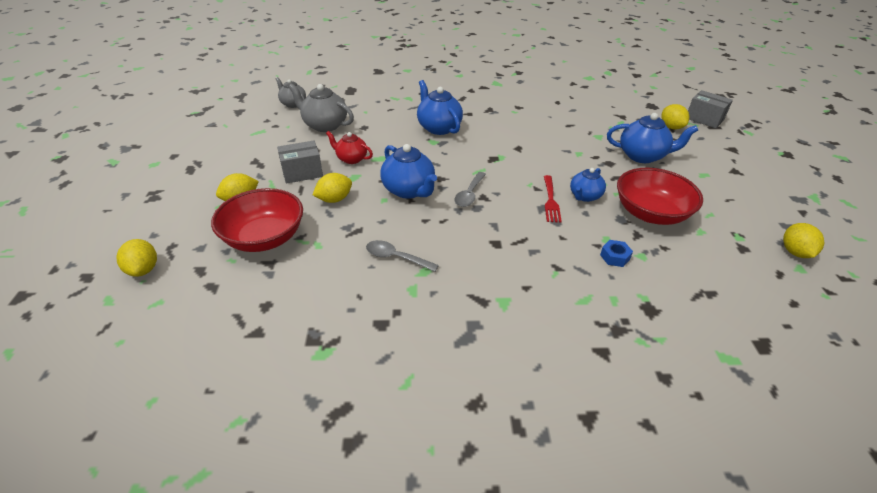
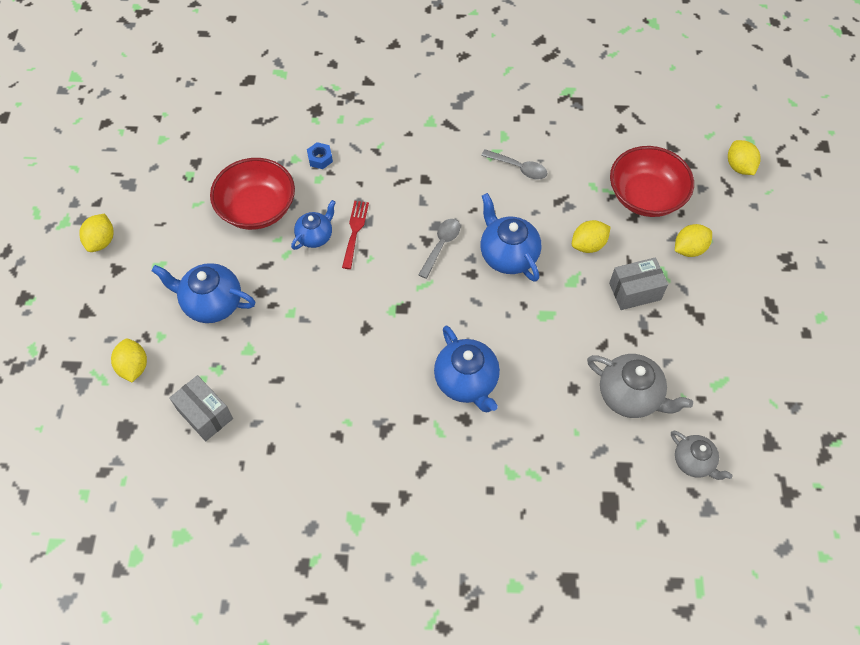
camera: 175 degrees left, 20 degrees up
red teapot [326,131,373,164] -> none
grey box [688,90,733,128] -> grey box moved to [169,375,233,441]
yellow lemon [783,223,824,258] -> yellow lemon moved to [79,214,114,252]

